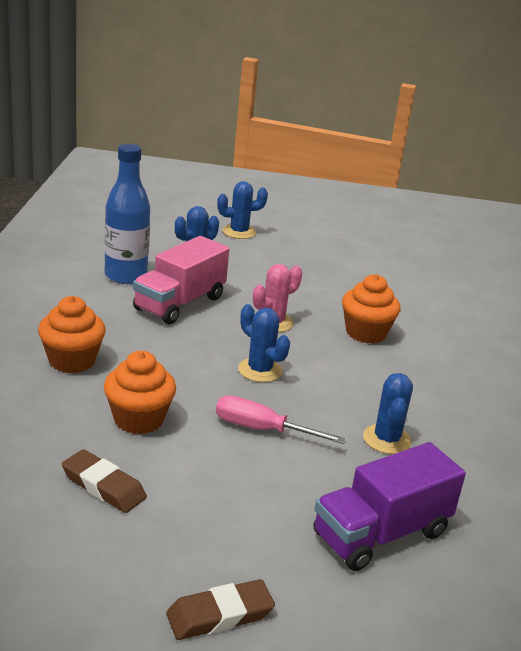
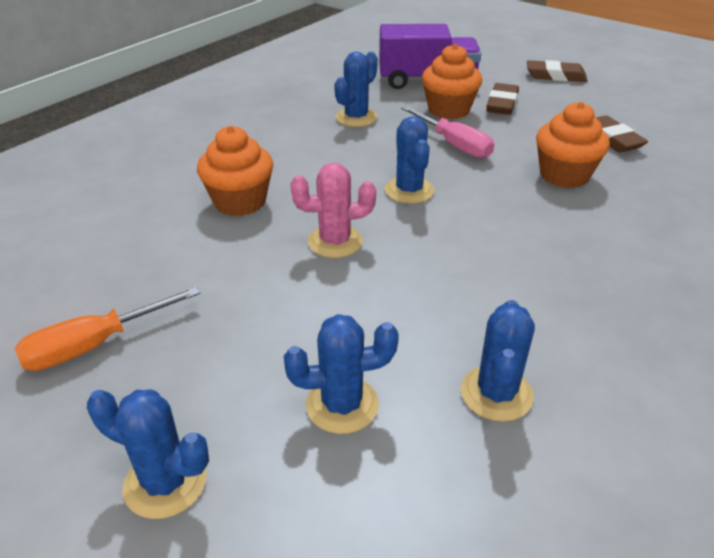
camera: 145 degrees left, 10 degrees up
orange cupcake [38,296,106,373] -> orange cupcake moved to [422,44,482,119]
blue bottle [104,144,150,284] -> blue cactus [461,300,535,422]
pink truck [133,236,229,324] -> none
none -> orange screwdriver [15,287,200,371]
none -> brown eraser [486,83,519,115]

